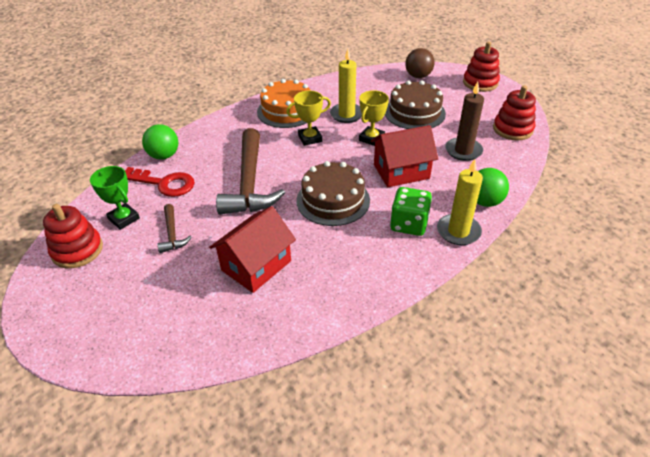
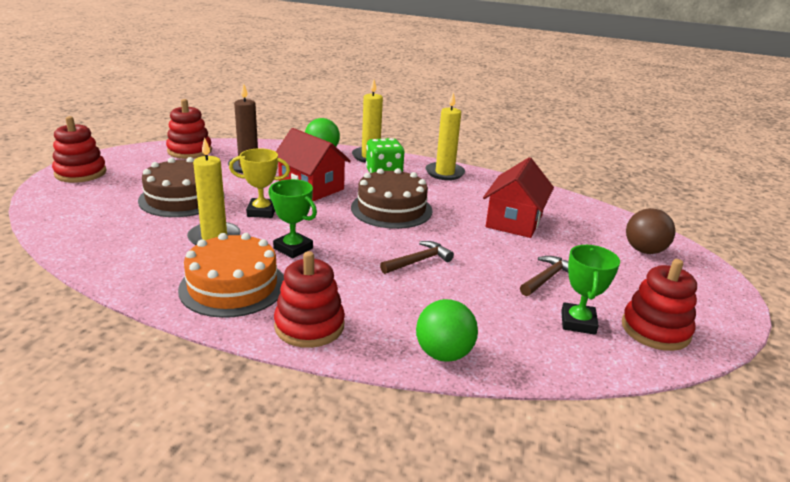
camera: 125 degrees left, 15 degrees down
red key [125,167,195,197] -> none
red house [209,206,296,293] -> red house turned 75 degrees counterclockwise [483,157,554,238]
brown hammer [216,128,285,215] -> brown hammer [380,241,454,274], size x0.47
yellow trophy [286,91,331,146] -> green trophy [269,179,317,258]
brown ball [405,48,435,78] -> brown ball moved to [626,208,675,254]
none -> red stacking toy [274,251,345,348]
none -> yellow candle [426,92,465,180]

